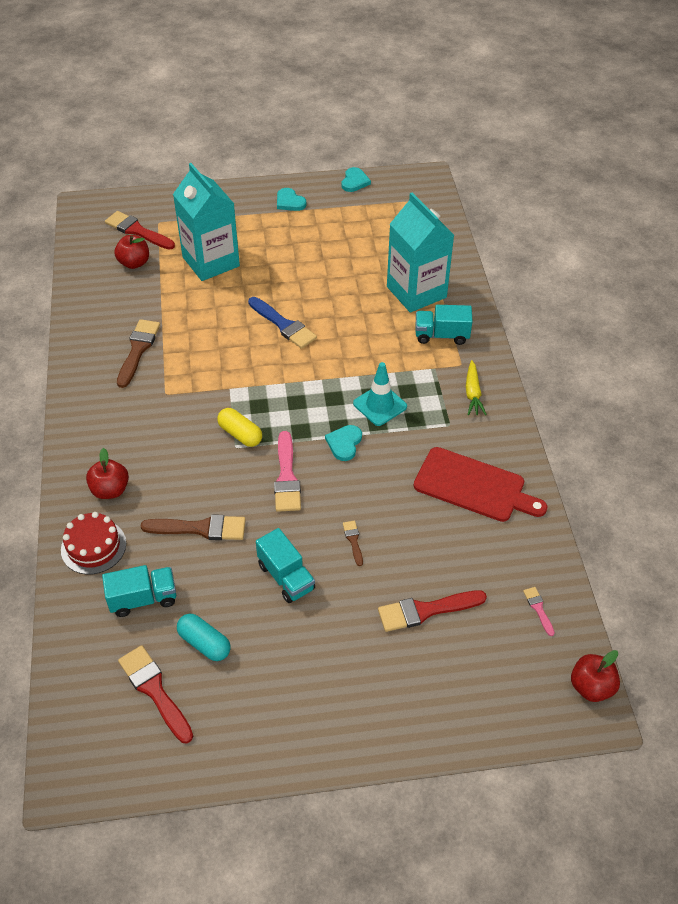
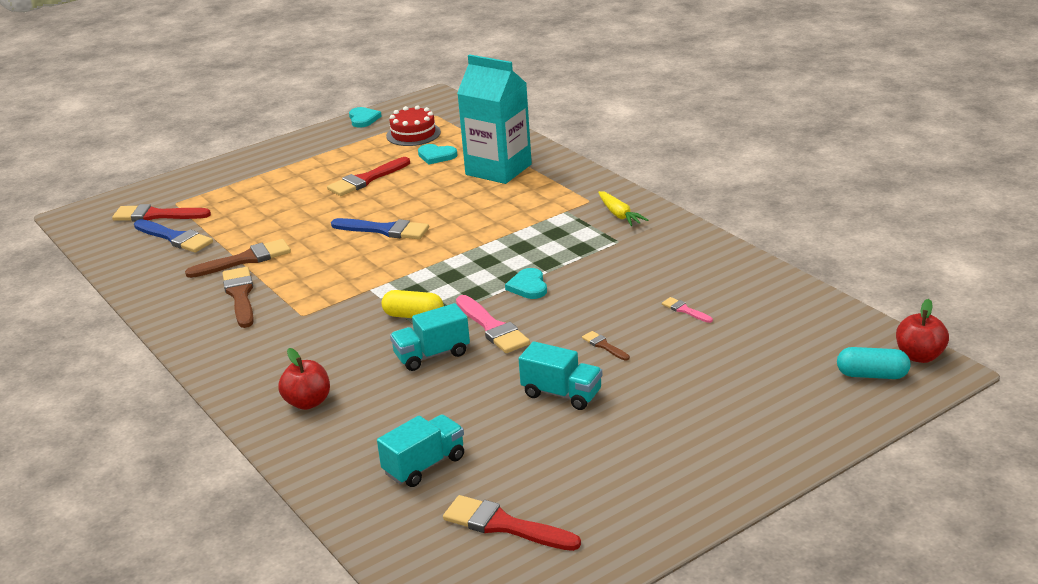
camera: 25 degrees left, 20 degrees down
red cake [61,512,126,575] -> red cake moved to [386,105,441,146]
red apple [114,235,149,269] -> blue brush [134,219,213,253]
brown brush [141,514,246,540] -> brown brush moved to [185,239,291,278]
turquoise carton [173,163,240,281] -> none
turquoise capsule [177,614,231,661] -> turquoise capsule moved to [837,347,911,379]
turquoise heart [277,188,306,211] -> turquoise heart moved to [418,144,457,164]
turquoise traffic cone [353,362,407,426] -> none
red brush [378,590,487,632] -> red brush moved to [327,157,410,196]
red cutting board [413,447,547,522] -> none
turquoise truck [416,305,473,345] -> turquoise truck moved to [390,303,470,371]
pink brush [523,587,555,636] -> pink brush moved to [662,297,713,323]

